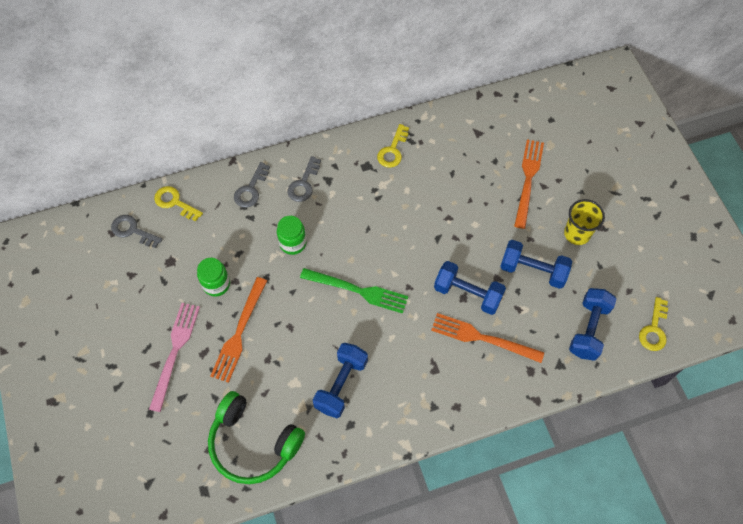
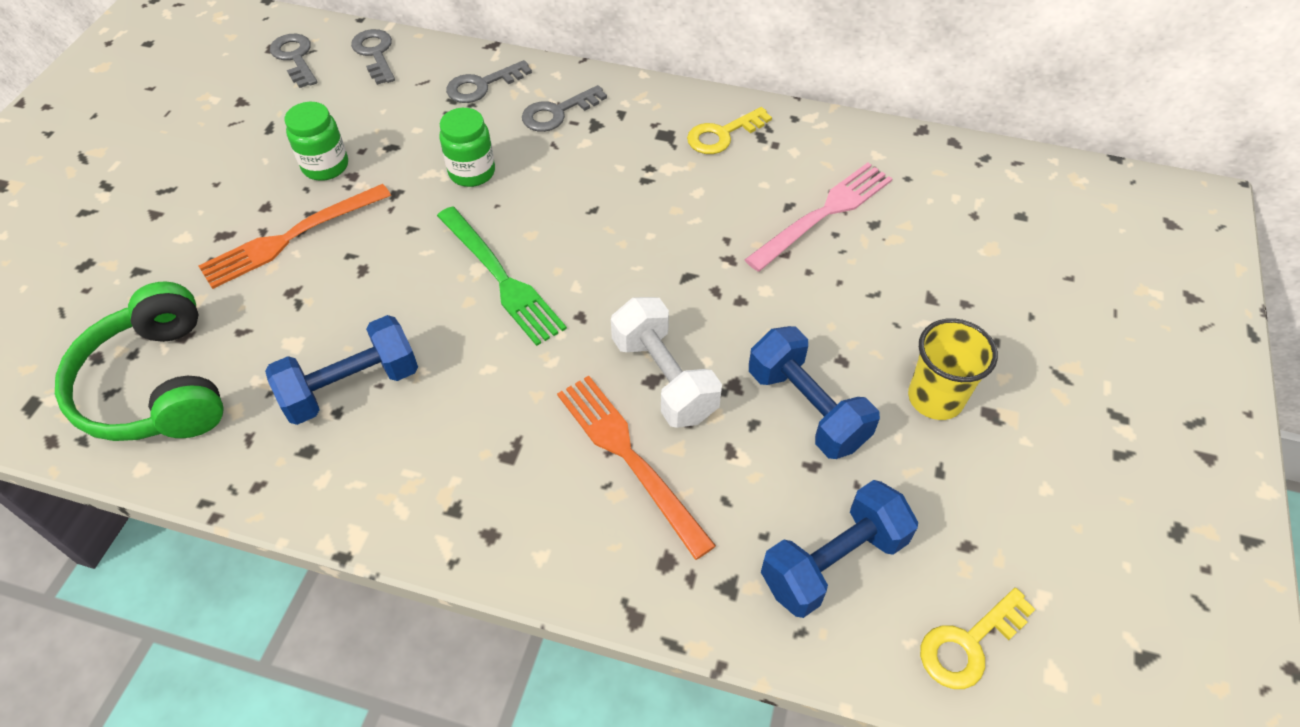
camera: 35 degrees right, 10 degrees down
pink fork [149,303,200,412] -> pink fork moved to [745,163,893,272]
yellow key [154,186,203,221] -> grey key [351,29,395,85]
blue dumbbell [434,261,506,315] -> white dumbbell [611,297,722,428]
orange fork [514,139,544,229] -> none

